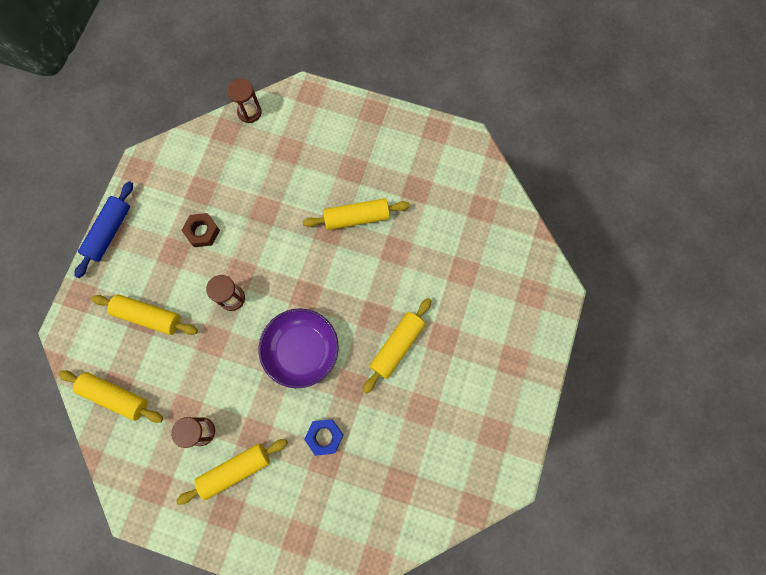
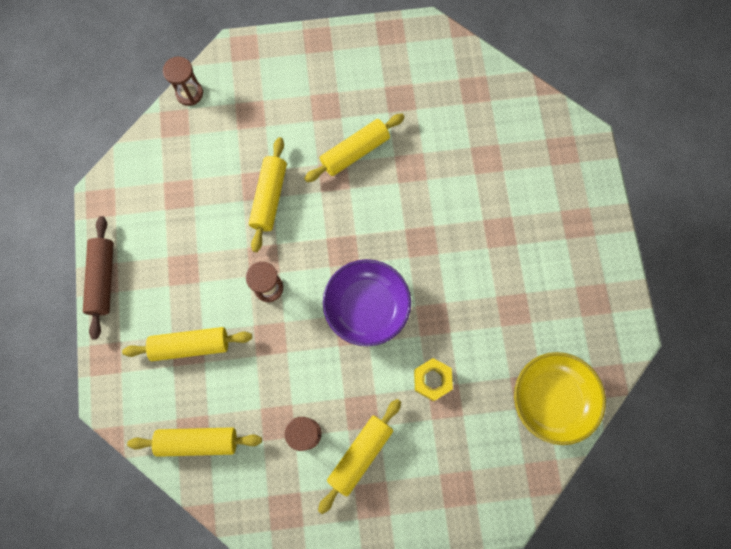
camera: 25 degrees left, 0 degrees up
blue rolling pin [75,181,133,278] -> brown rolling pin [83,216,114,340]
brown nut [182,213,220,247] -> none
blue nut [304,419,343,456] -> yellow nut [414,358,453,401]
yellow rolling pin [363,298,431,394] -> yellow rolling pin moved to [249,137,287,252]
none -> yellow bowl [514,352,606,445]

